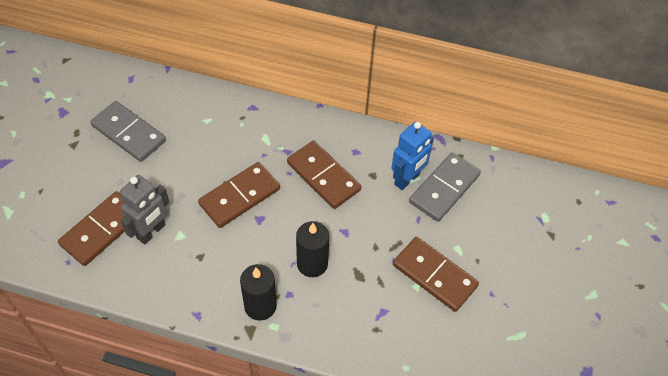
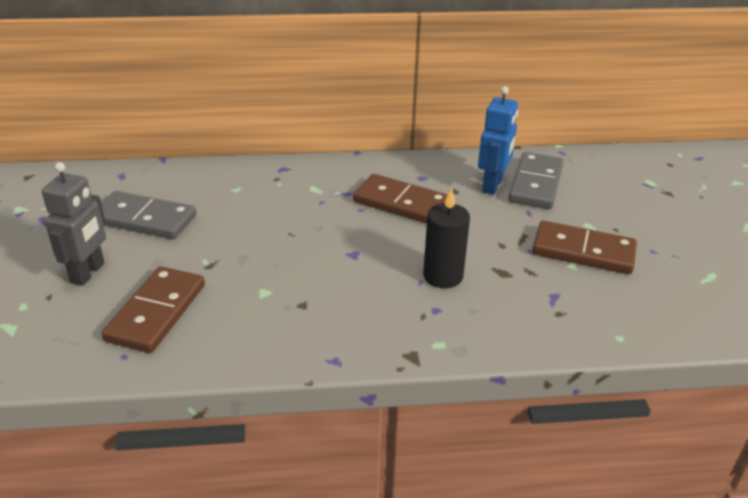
camera: 20 degrees left, 20 degrees down
grey robot [120,175,169,244] -> grey robot moved to [42,162,106,286]
brown domino [198,162,280,228] -> none
black candle [240,264,277,321] -> none

